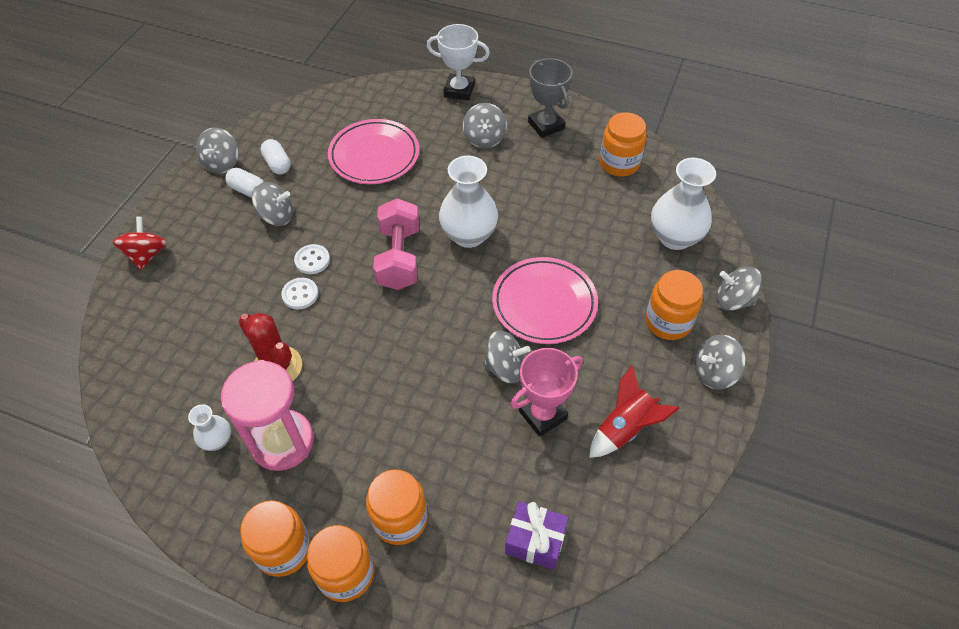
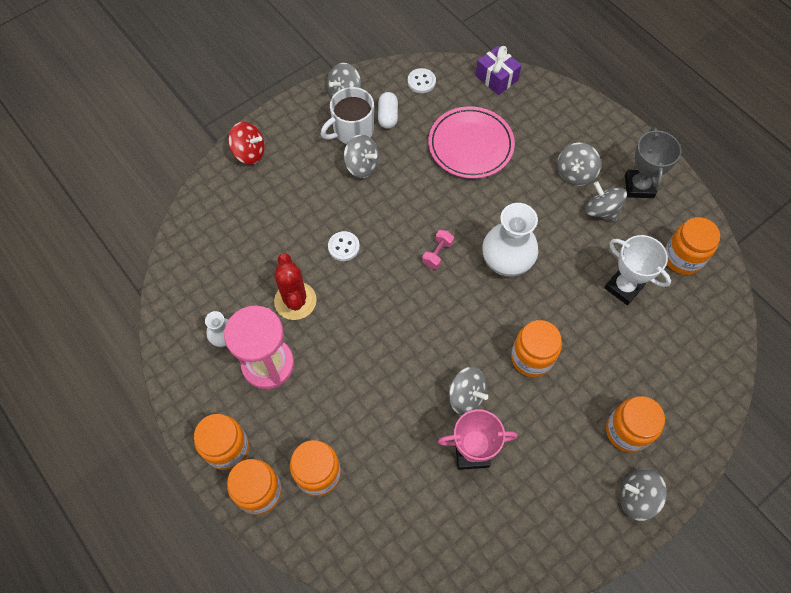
camera: 30 degrees right, 10 degrees up
red spinning top [113,217,167,270] -> red spinning top turned 75 degrees clockwise [228,122,265,165]
white capsule [225,168,264,198] -> white mug [321,87,374,144]
white button [294,244,330,274] -> white button moved to [408,68,436,93]
pink dumbbell [373,198,419,290] -> pink dumbbell [422,230,454,269], size x0.48
white trophy [427,24,490,100] -> white trophy moved to [604,235,671,305]
pink plate [492,257,598,344] -> orange jar [511,320,562,377]
purple gift [505,501,569,570] -> purple gift moved to [476,46,522,95]
red rocket [589,365,680,458] -> none
white vase [651,158,716,250] -> none
grey spinning top [716,267,762,311] -> grey spinning top moved to [585,181,627,222]

